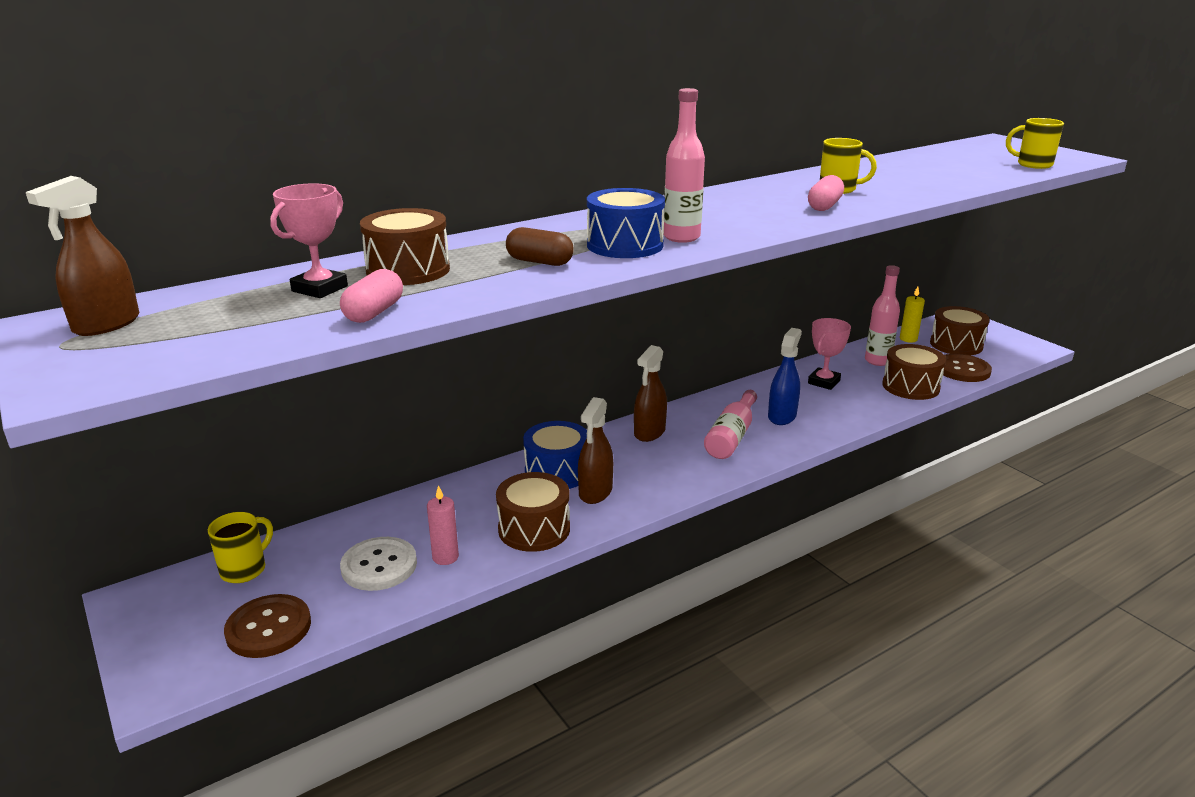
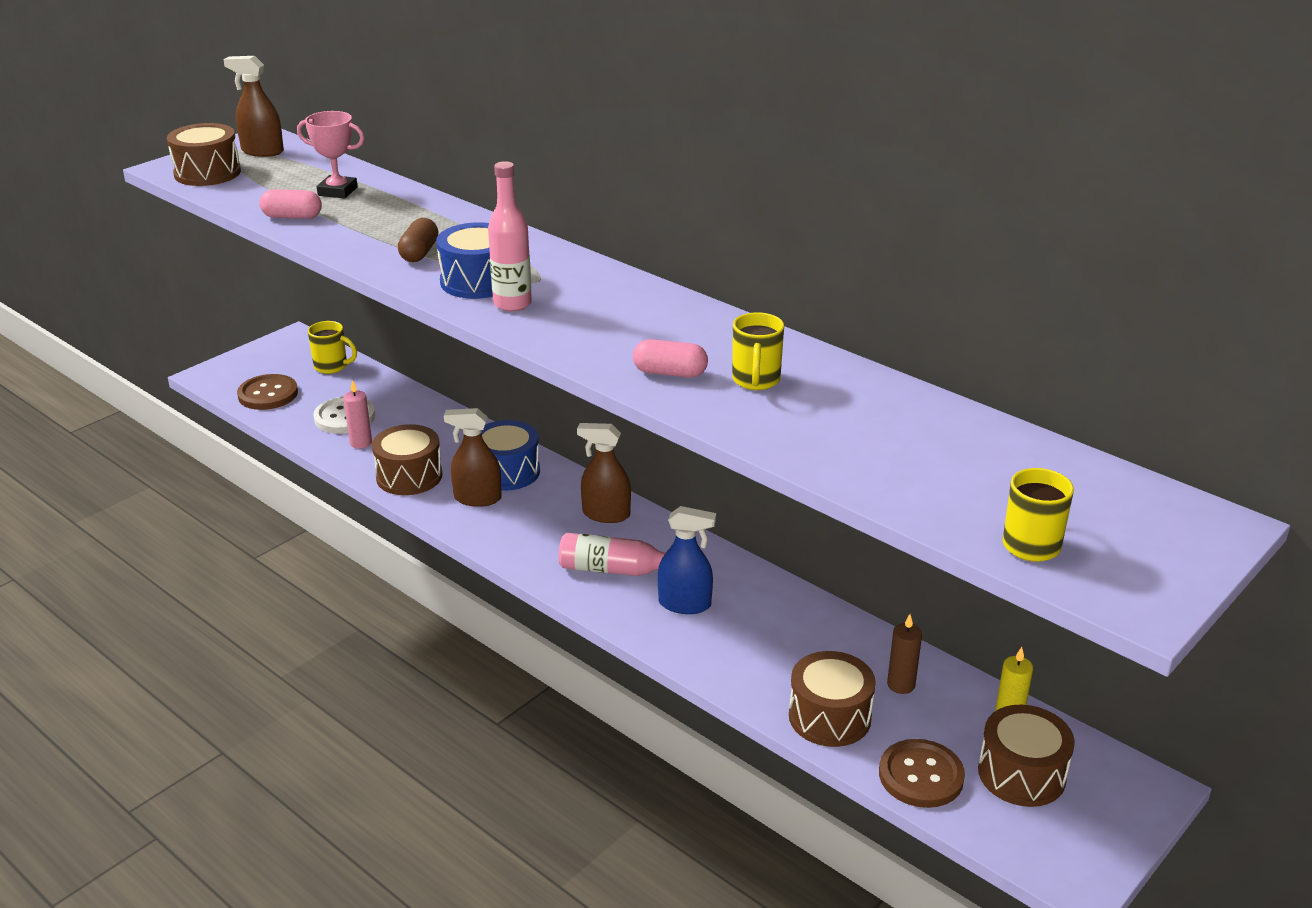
camera: 75 degrees right, 5 degrees up
brown drum [360,208,450,285] -> brown drum moved to [167,123,241,186]
pink trophy [808,318,851,390] -> none
pink bottle [865,265,900,366] -> brown candle [887,614,922,694]

